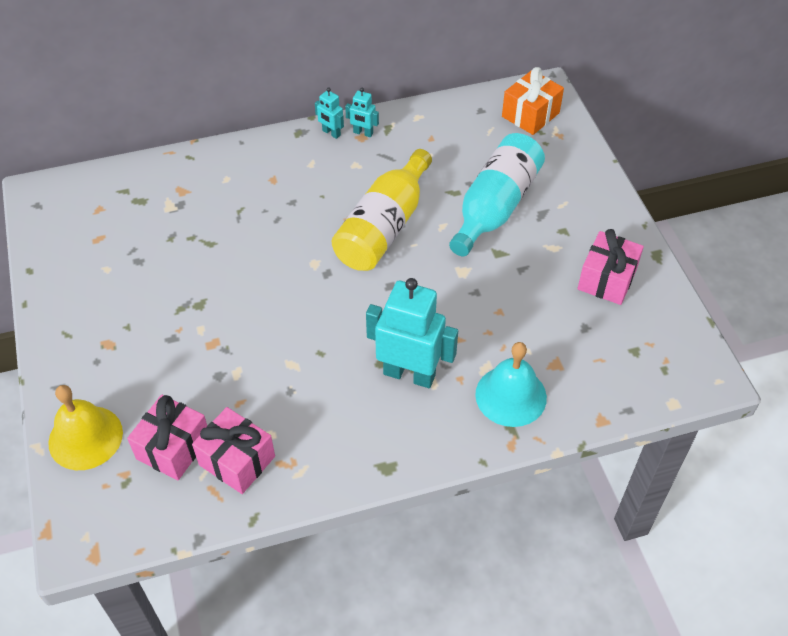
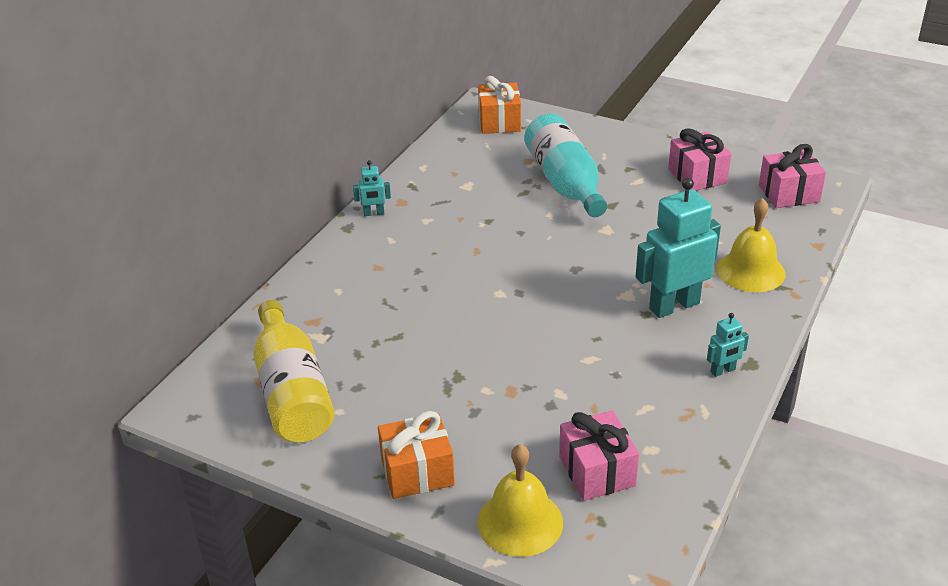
camera: 45 degrees left, 15 degrees down
pink gift [192,407,275,494] -> pink gift moved to [759,144,826,208]
yellow bottle [332,149,432,271] -> yellow bottle moved to [253,300,335,443]
turquoise robot [345,88,379,137] -> turquoise robot moved to [707,313,749,377]
turquoise bell [475,342,547,427] -> yellow bell [717,198,785,292]
none -> orange gift [378,411,455,499]

